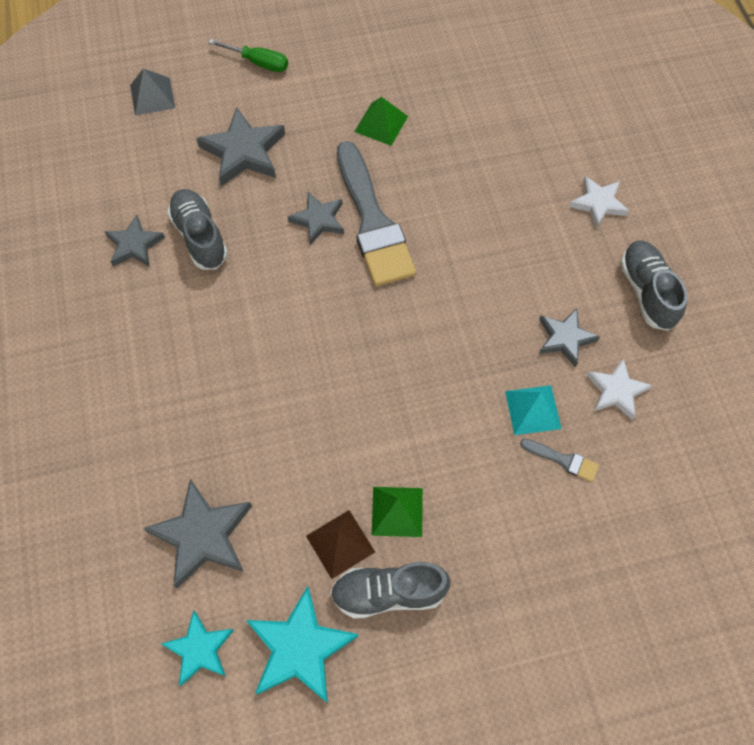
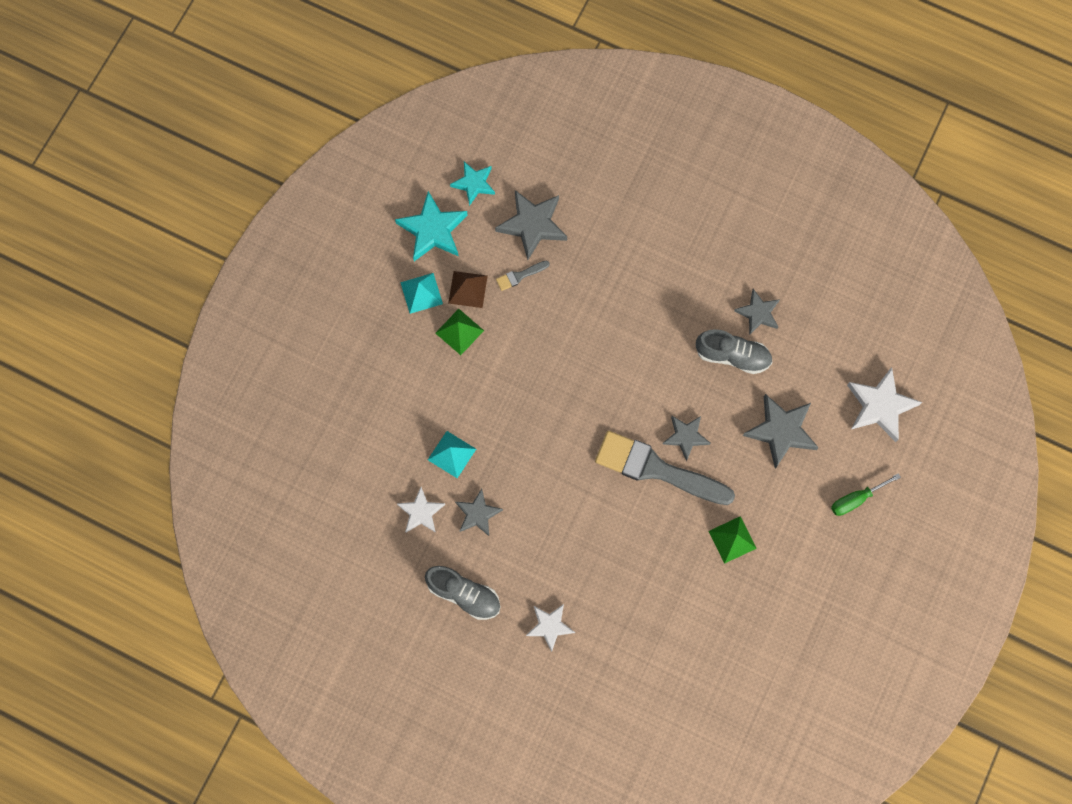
camera: 130 degrees right, 10 degrees up
grey pyramid [130,69,175,116] -> white star [847,367,922,442]
grey shoe [330,562,451,619] -> turquoise pyramid [400,273,443,314]
grey brush [520,439,599,482] -> grey brush moved to [496,261,550,291]

